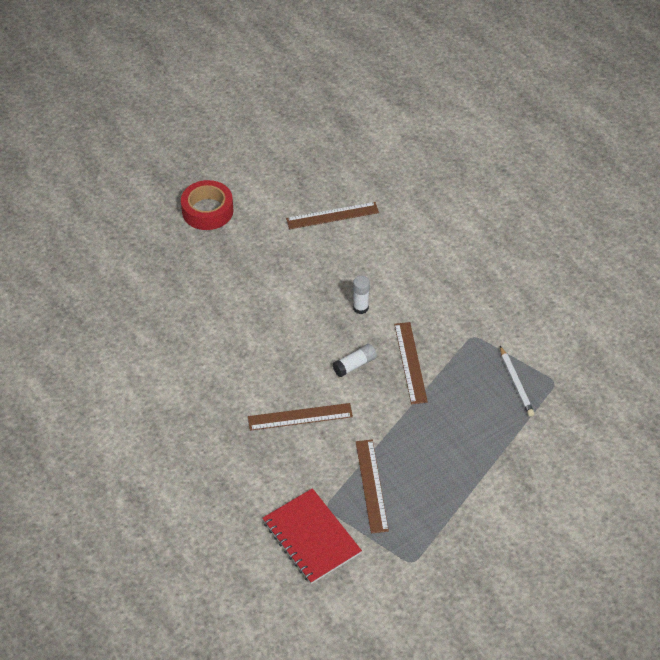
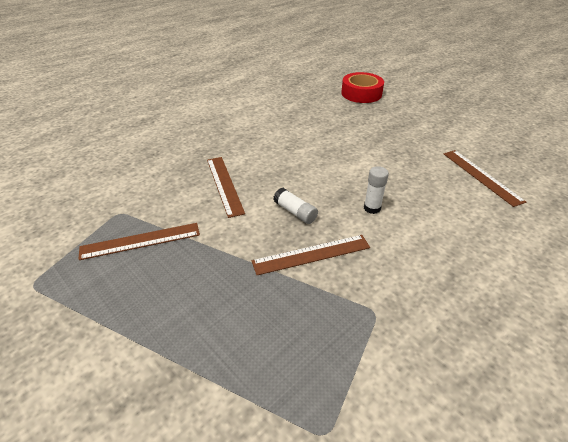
camera: 80 degrees right, 10 degrees down
red tape [181,180,234,230] -> red tape moved to [341,72,384,103]
red notebook [262,488,362,584] -> none
white pencil [500,346,535,417] -> none

